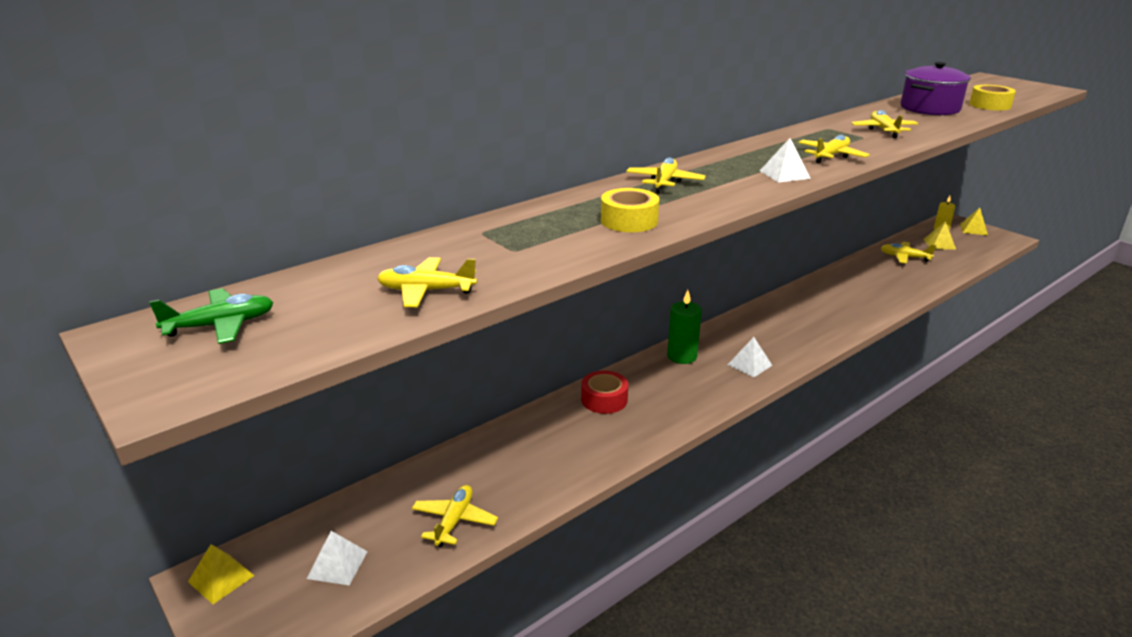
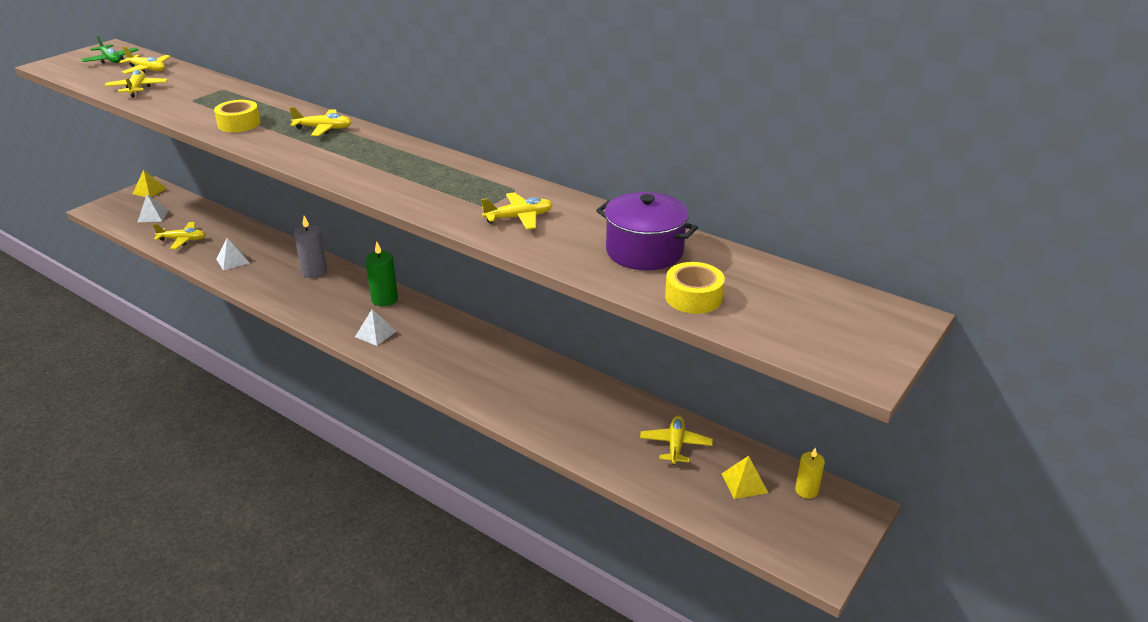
camera: 75 degrees right, 5 degrees up
red tape [581,371,628,414] -> grey candle [294,216,327,278]
white pyramid [760,138,811,183] -> white pyramid moved to [216,238,249,271]
yellow plane [798,135,870,163] -> yellow plane moved to [119,47,171,74]
yellow pyramid [960,208,988,236] -> none

